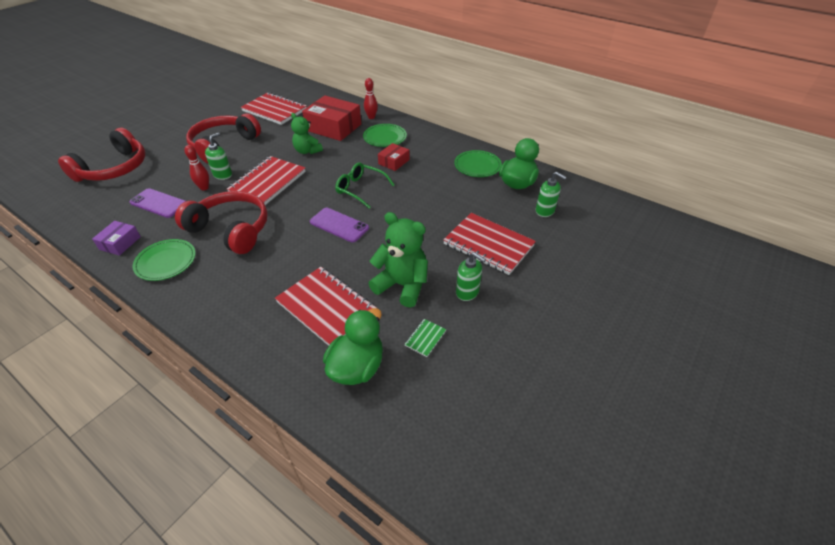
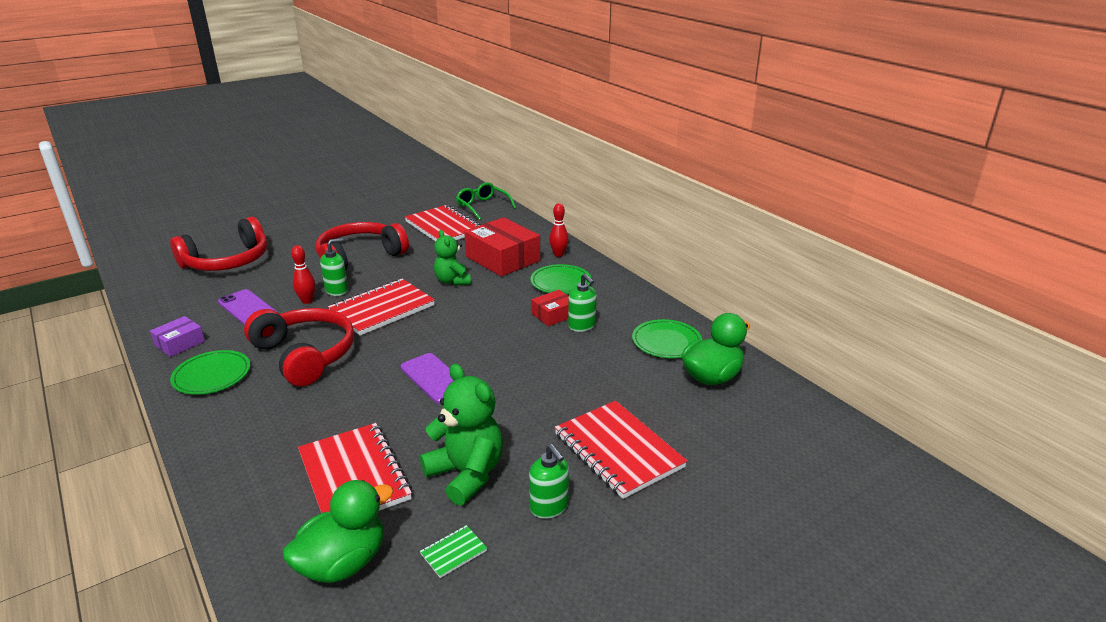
camera: 20 degrees right, 15 degrees down
green glasses [335,162,394,209] -> green glasses moved to [456,182,516,220]
green soap dispenser [536,172,567,217] -> green soap dispenser moved to [568,273,597,332]

